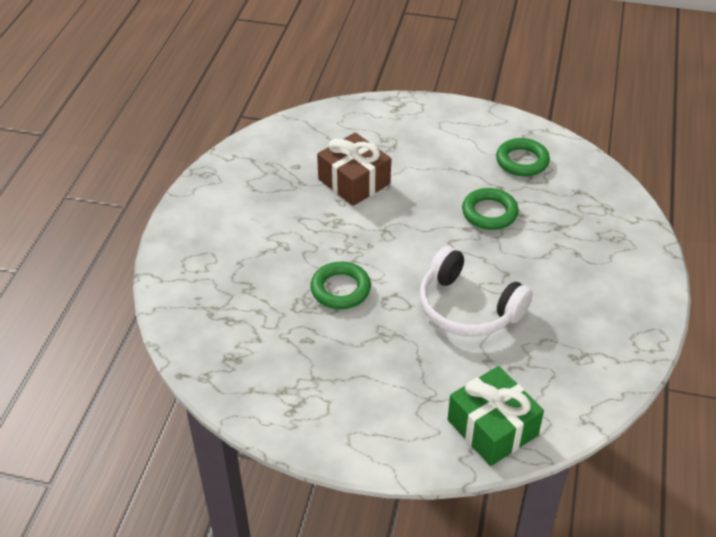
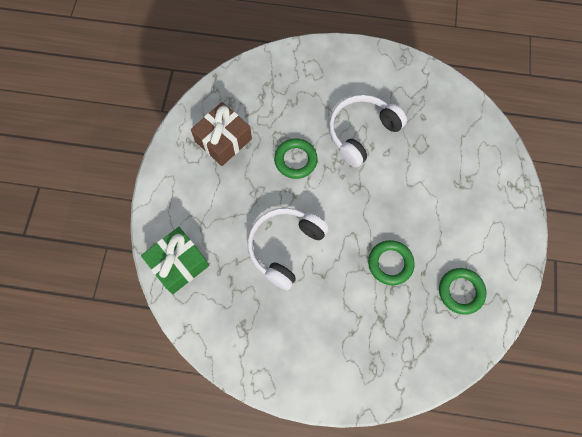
camera: 85 degrees right, 25 degrees up
brown gift [317,132,391,206] -> brown gift moved to [191,102,252,166]
none -> white headphones [329,95,407,167]

